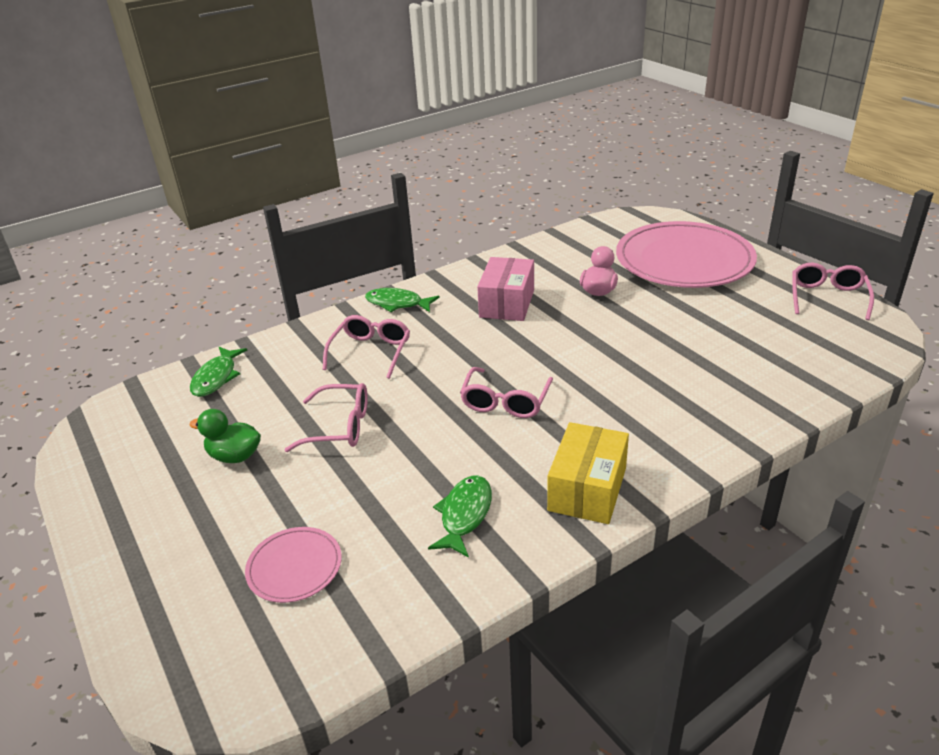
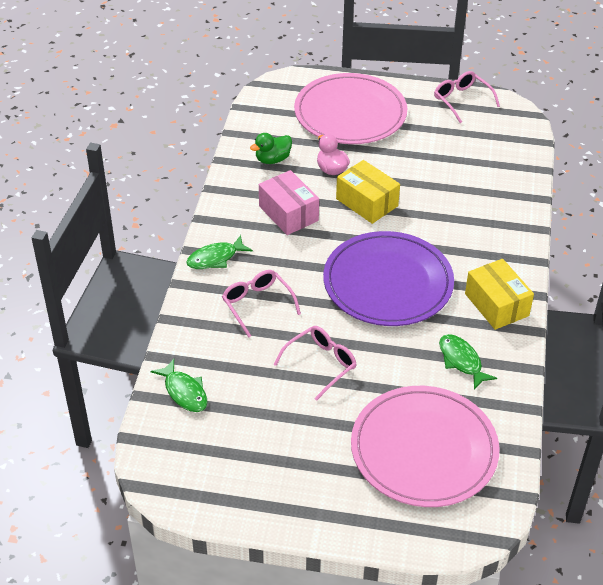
camera: 50 degrees left, 10 degrees up
green duck [190,409,261,463] -> green duck moved to [250,133,292,164]
pink plate [245,527,342,603] -> pink plate [351,386,499,507], size x2.23
pink glasses [460,367,553,418] -> purple plate [323,231,454,326]
none -> yellow box [336,160,400,224]

